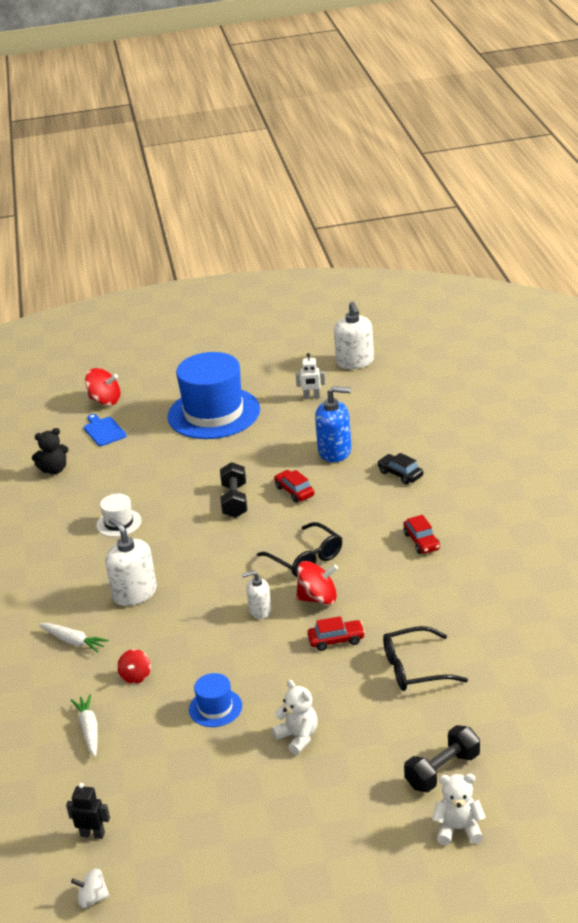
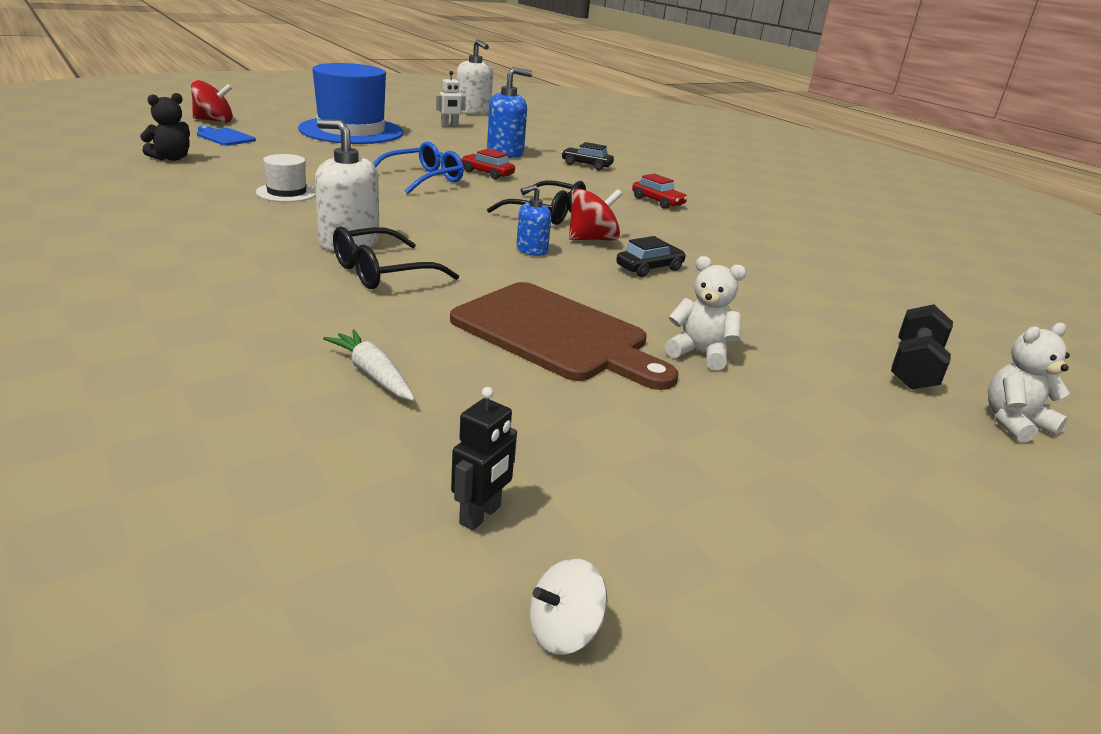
camera: 30 degrees left, 5 degrees down
white carrot [39,623,109,653] -> none
black robot [66,783,110,839] -> black robot turned 135 degrees clockwise [451,387,517,531]
red spinning top [117,649,151,684] -> none
blue hat [189,673,242,727] -> brown cutting board [450,282,679,390]
black dumbbell [220,462,247,518] -> blue glasses [373,141,464,194]
white soap dispenser [242,571,272,619] -> blue soap dispenser [516,185,551,256]
red car [307,616,365,651] -> black car [616,236,686,277]
black glasses [383,626,468,691] -> black glasses moved to [333,226,459,289]

